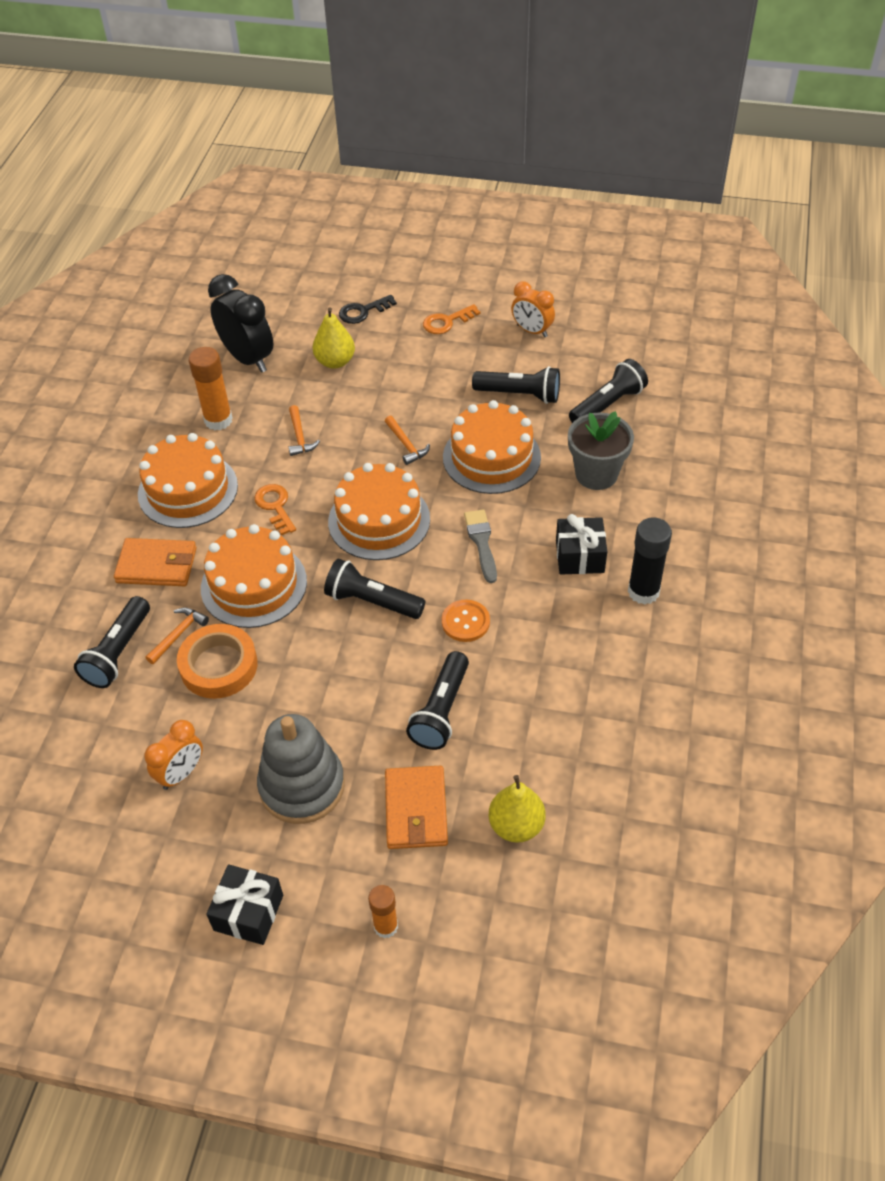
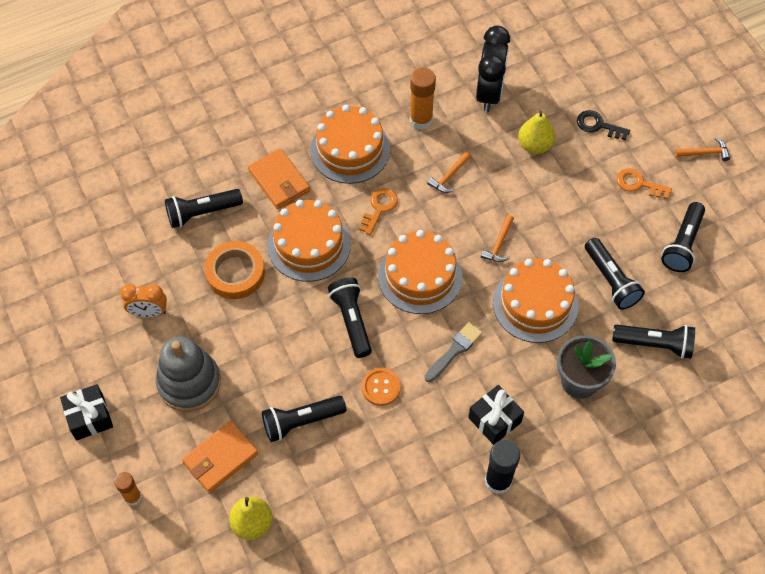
camera: 50 degrees right, 10 degrees up
orange hammer [145,607,209,664] -> orange hammer moved to [675,138,730,161]
orange clock [511,282,555,337] -> black flashlight [661,202,705,272]

